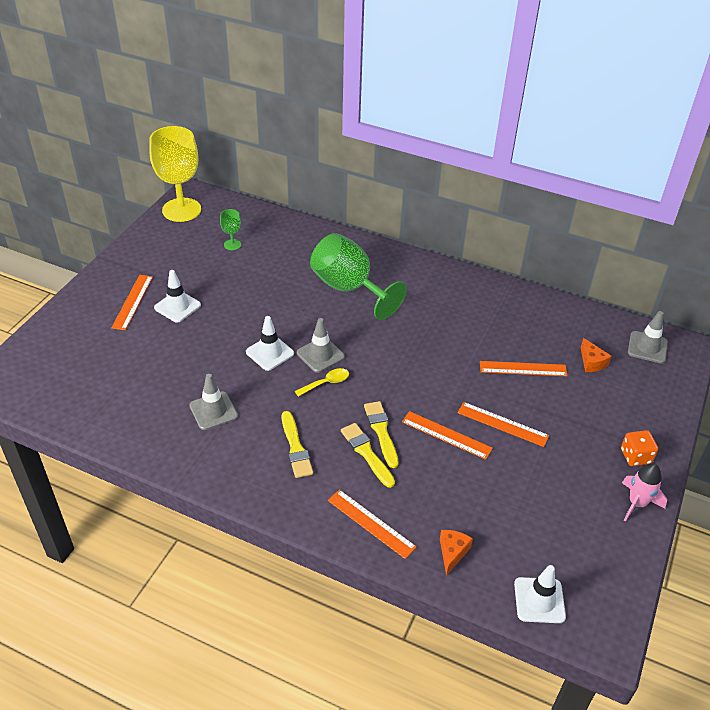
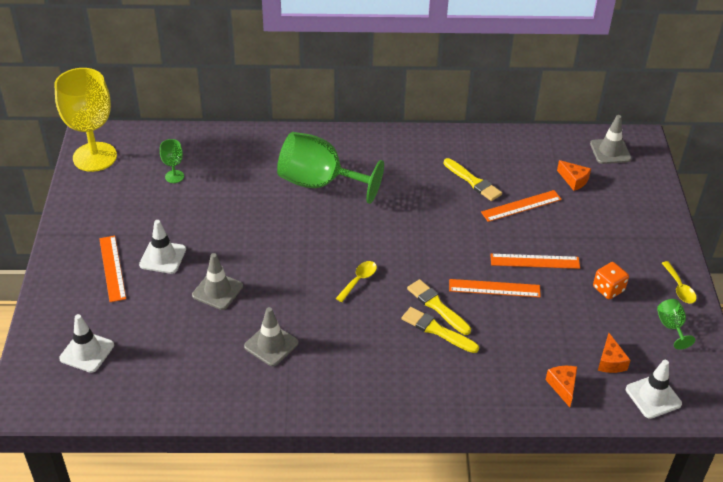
camera: 25 degrees left, 0 degrees up
white traffic cone [246,316,294,371] -> white traffic cone moved to [59,314,114,373]
yellow brush [282,411,313,478] -> yellow brush moved to [444,158,502,201]
grey traffic cone [297,318,345,373] -> grey traffic cone moved to [192,253,243,310]
orange ruler [328,489,417,559] -> none
orange dice [621,430,658,466] -> orange dice moved to [593,262,629,299]
pink rocket [622,463,667,522] -> yellow spoon [662,261,697,303]
none -> orange cheese [598,333,630,373]
none -> green goblet [657,299,696,349]

